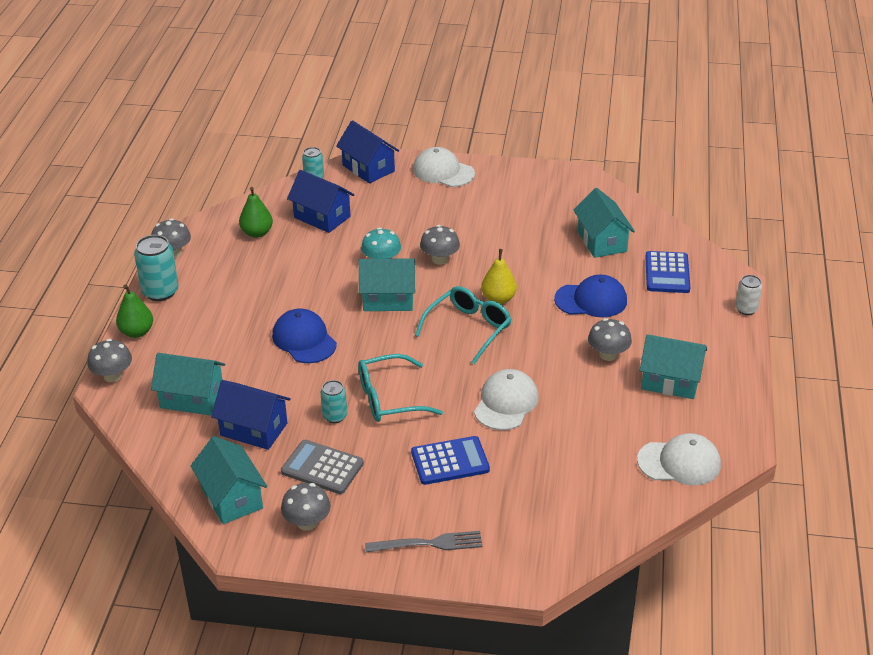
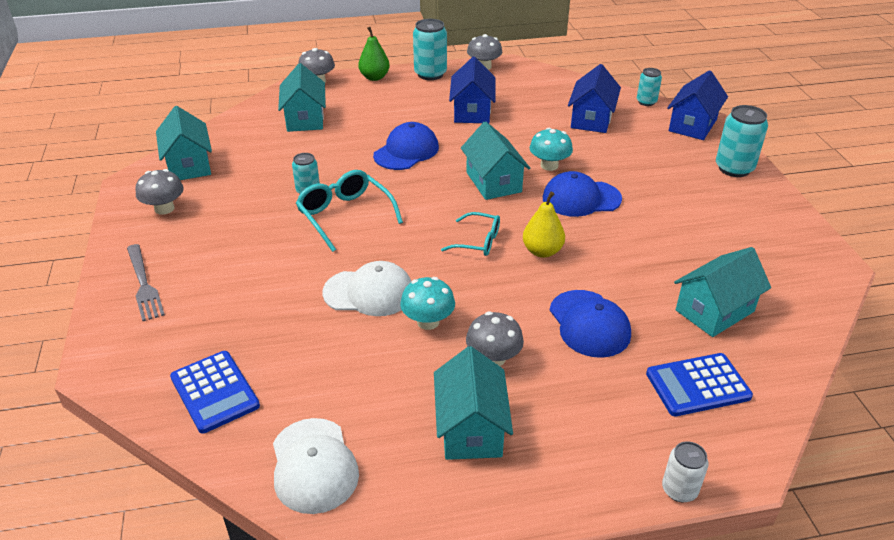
camera: 70 degrees right, 0 degrees up
turquoise house [191,436,267,524] -> turquoise house turned 60 degrees counterclockwise [156,106,212,180]
blue house [211,380,291,450] -> blue house moved to [449,57,496,123]
green pear [239,187,273,238] -> none
grey calculator [281,440,364,494] -> none
blue calculator [411,436,490,485] -> blue calculator moved to [170,351,260,434]
white cap [413,147,475,187] -> turquoise can [716,105,768,177]
turquoise glasses [415,286,512,364] -> turquoise glasses [441,212,500,256], size x0.64
grey mushroom [420,225,460,265] -> blue cap [543,171,622,217]
none -> turquoise mushroom [400,277,455,330]

